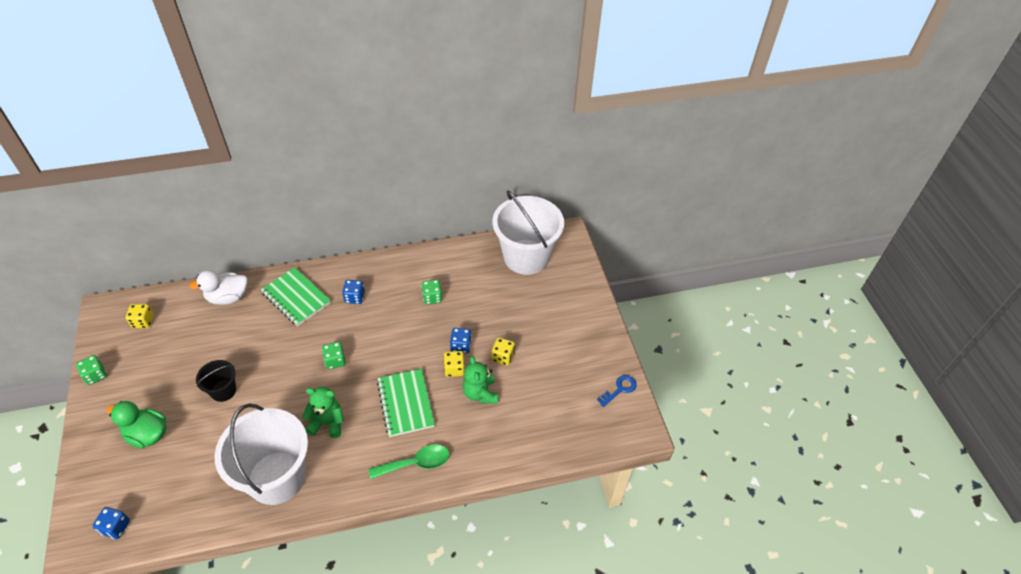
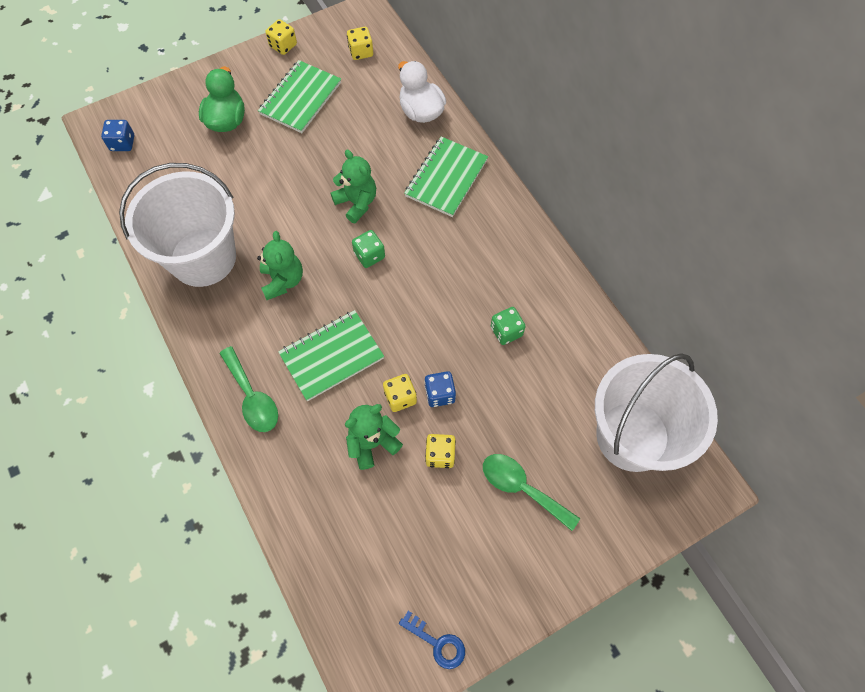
camera: 75 degrees right, 15 degrees up
green dice [76,355,107,385] -> yellow dice [265,19,297,55]
black bucket [196,360,236,402] -> none
blue dice [342,280,365,304] -> none
none -> green notebook [258,60,341,133]
none -> green teddy bear [331,150,376,223]
none -> green spoon [483,454,580,531]

